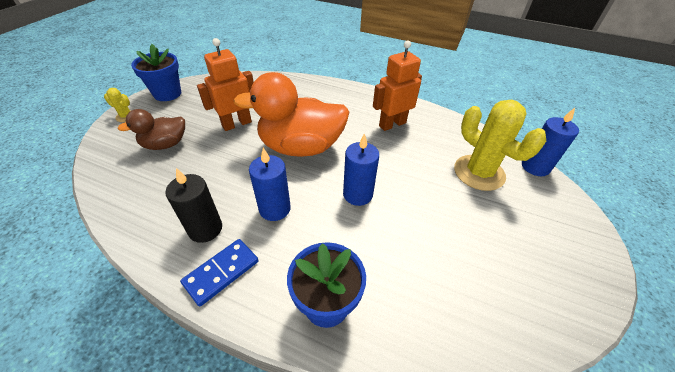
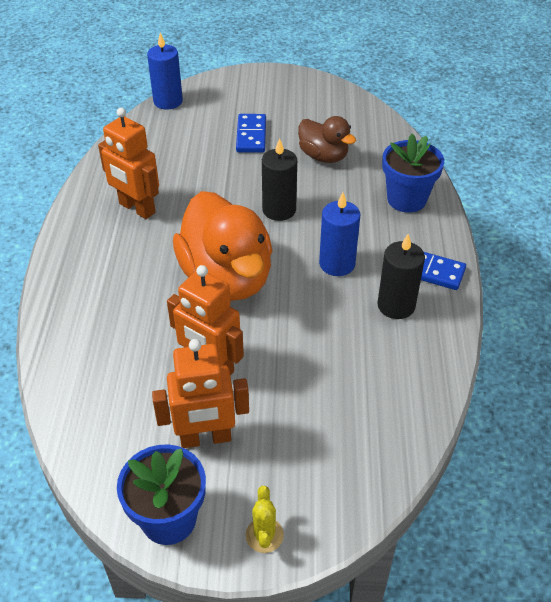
camera: 110 degrees left, 0 degrees up
brown duck [117,109,185,150] -> brown duck moved to [298,116,356,163]
blue candle [343,133,379,206] -> black candle [262,138,297,221]
yellow cactus [454,100,546,191] -> none
none -> orange robot [152,339,249,448]
none -> blue domino [236,114,266,153]

